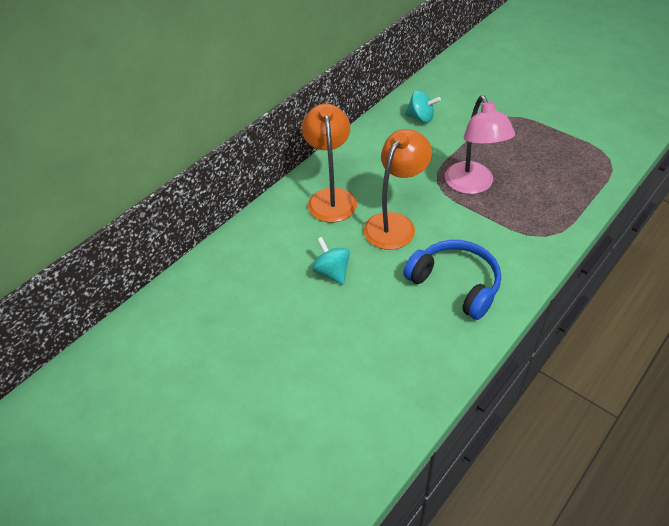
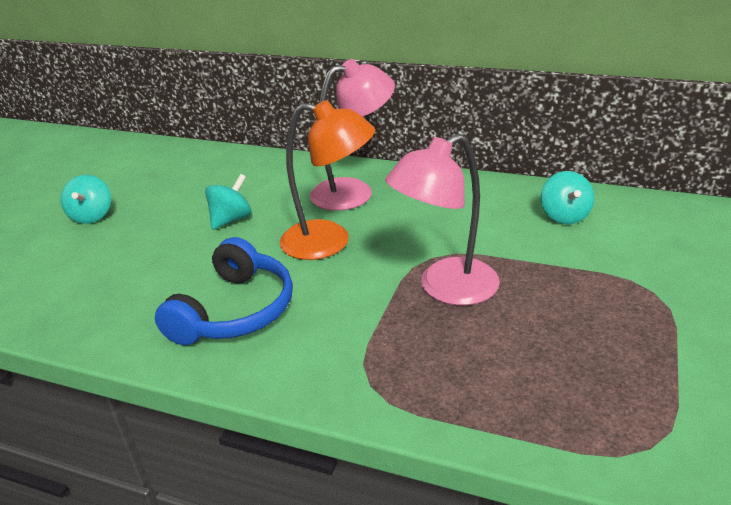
camera: 70 degrees right, 15 degrees down
orange lamp [302,104,357,222] -> pink lamp [310,59,395,211]
none -> turquoise spinning top [61,175,111,224]

